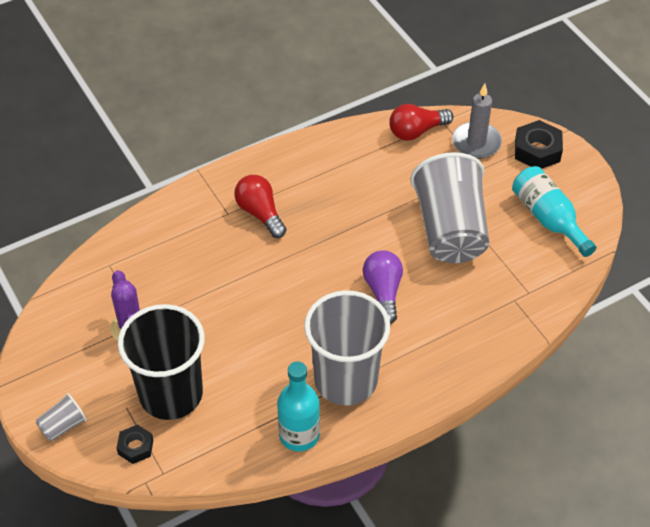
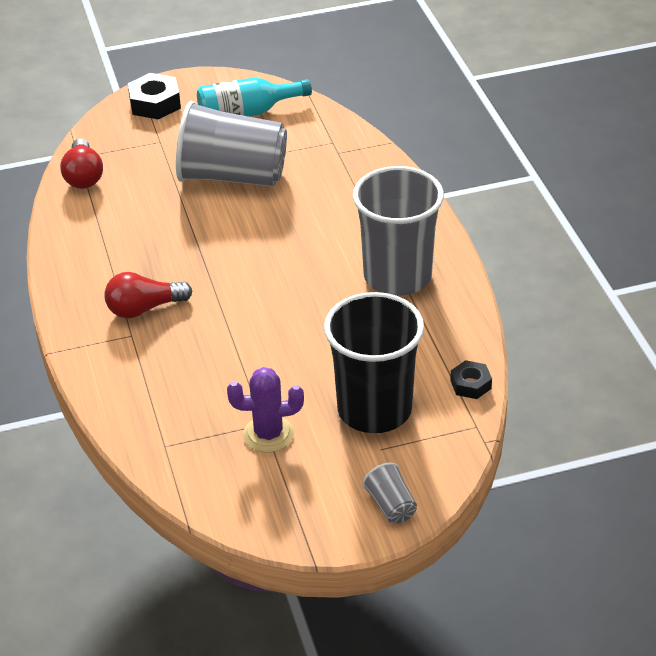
camera: 75 degrees left, 10 degrees down
black nut [117,425,153,464] -> black nut moved to [450,360,492,399]
turquoise bottle [277,361,320,451] -> none
purple light bulb [363,250,403,324] -> none
grey candle [452,84,502,159] -> none

